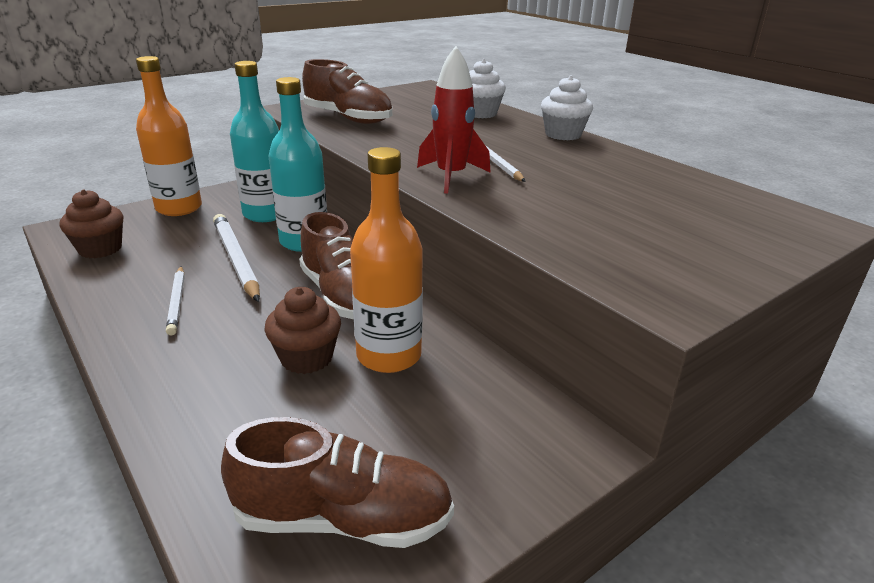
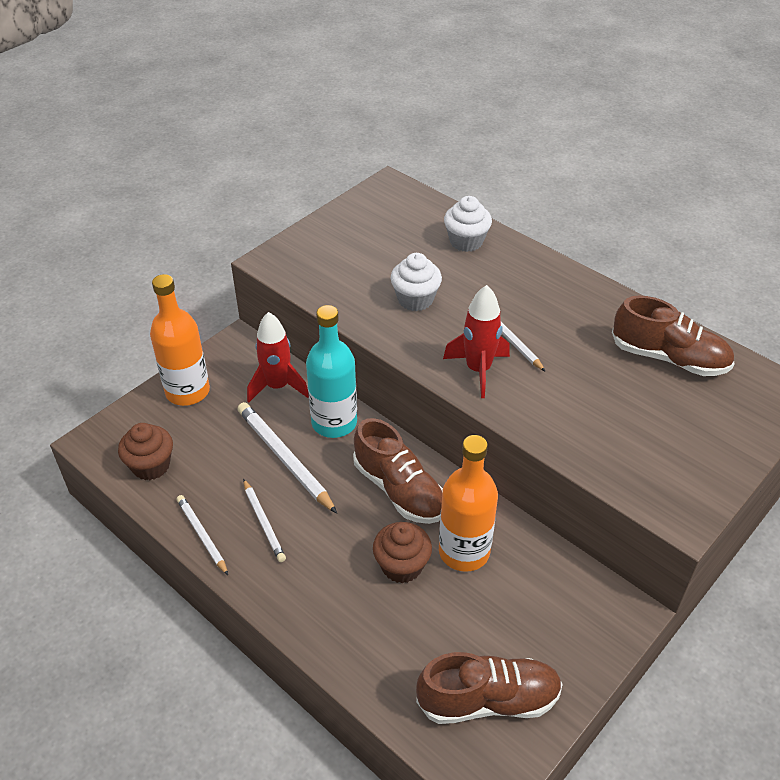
camera: 10 degrees left, 15 degrees up
turquoise bottle [230,61,279,222] -> red rocket [247,312,309,402]
brown shoe [302,59,392,124] -> brown shoe moved to [612,296,735,376]
white cupcake [541,76,593,140] -> white cupcake moved to [390,253,442,311]
none -> white pencil [177,495,228,575]

